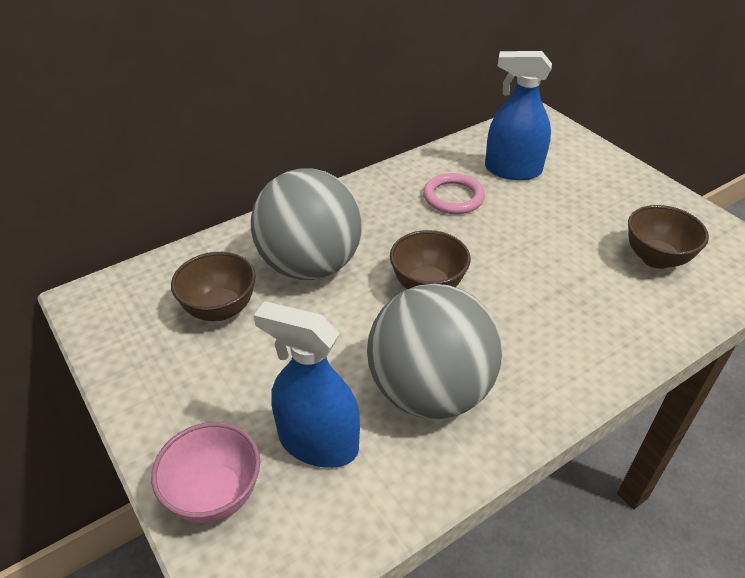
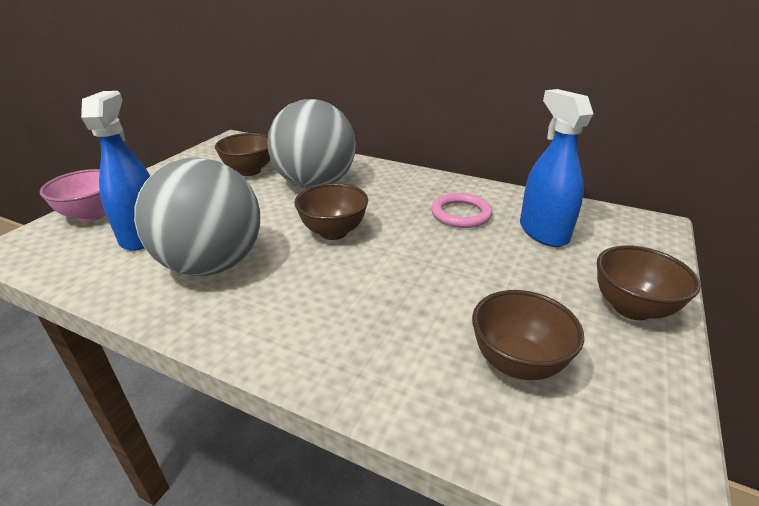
camera: 60 degrees right, 10 degrees down
none -> brown bowl [597,245,701,320]

